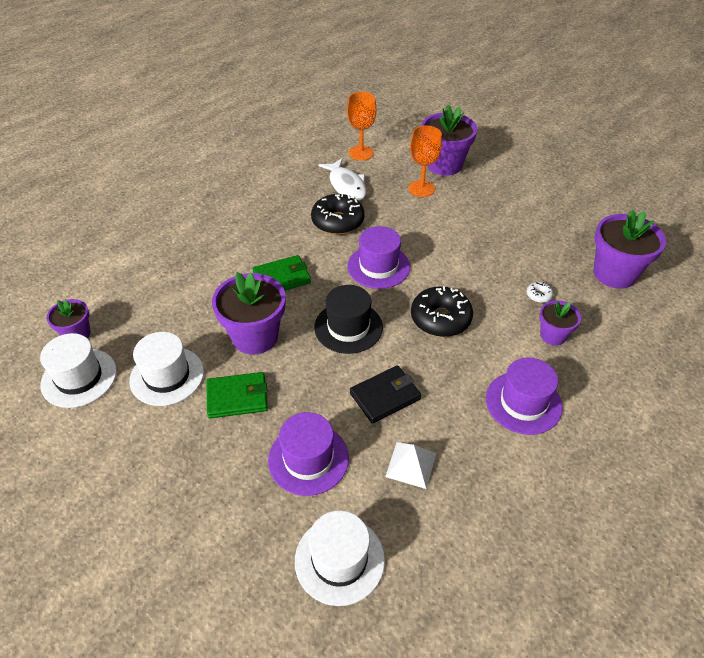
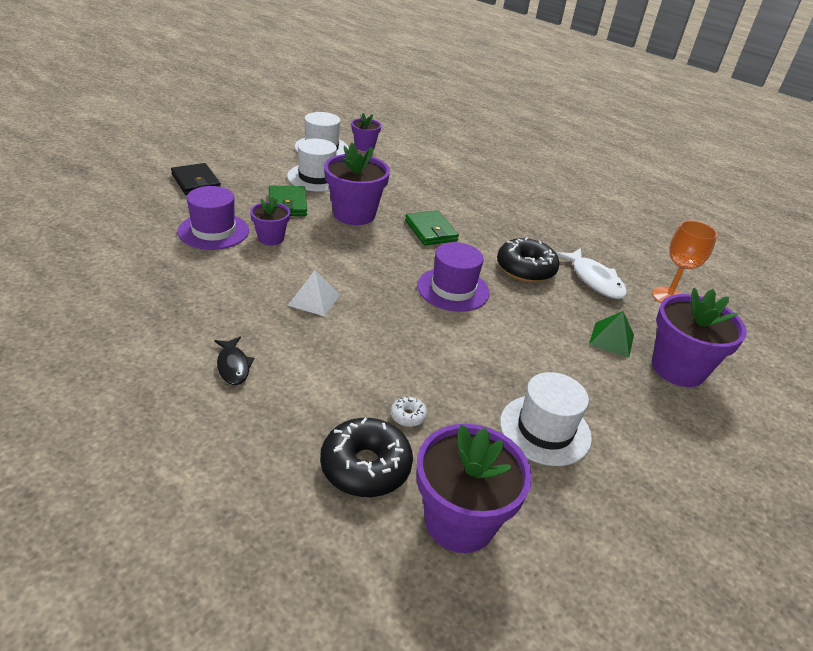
camera: 85 degrees right, 10 degrees down
white hat [295,511,385,606] -> white hat moved to [500,372,592,466]
black hat [314,285,383,354] -> none
white fish [319,158,367,201] -> white fish turned 90 degrees counterclockwise [556,248,627,299]
black wallet [350,365,421,424] -> black wallet moved to [171,163,221,195]
white pyramid [385,442,436,489] -> white pyramid moved to [287,270,340,316]
orange goblet [409,126,442,197] -> green pyramid [589,311,634,358]
black donut [411,286,473,337] -> black donut moved to [320,418,413,497]
purple hat [486,357,563,435] -> black fish [214,337,254,385]
purple flower pot [539,300,581,346] -> purple flower pot moved to [250,197,290,245]

